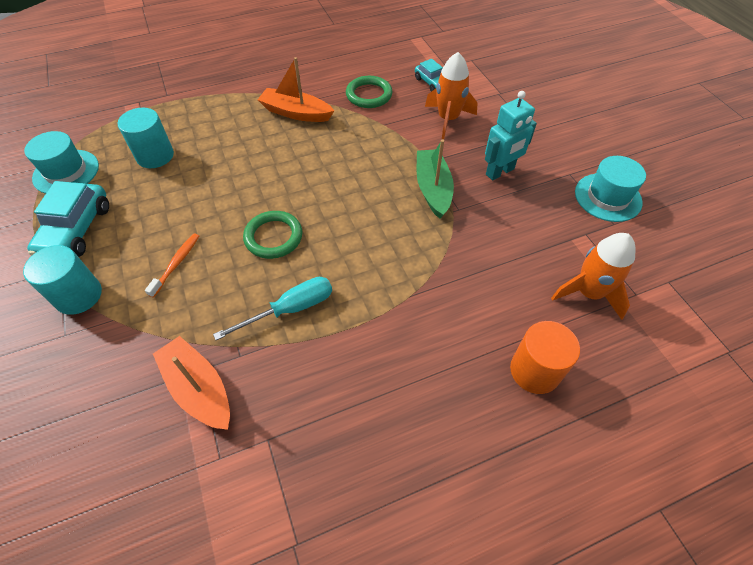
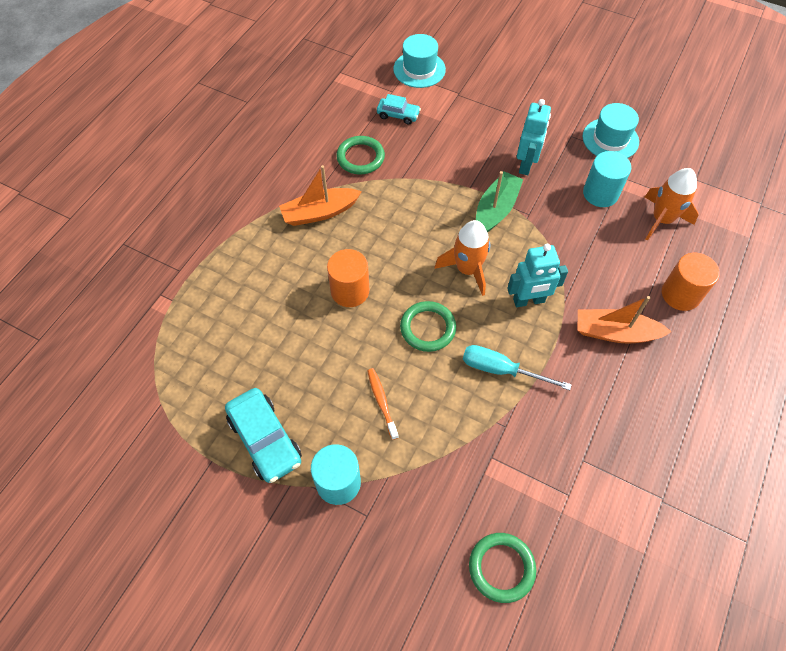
camera: 40 degrees left, 5 degrees up
turquoise hat [24,131,99,194] -> turquoise hat moved to [393,34,446,88]
turquoise cylinder [118,108,174,168] -> turquoise cylinder moved to [583,151,631,207]
orange boat [153,336,230,430] -> orange boat moved to [577,296,671,344]
turquoise screwdriver [213,277,332,340] -> turquoise screwdriver turned 90 degrees counterclockwise [463,345,572,390]
green boat [417,139,454,219] -> green boat turned 75 degrees clockwise [476,171,523,233]
orange rocket [425,52,478,139] -> orange rocket moved to [435,220,490,296]
none -> orange cylinder [327,249,369,307]
none -> green ring [469,533,536,603]
none -> turquoise robot [507,244,568,307]

